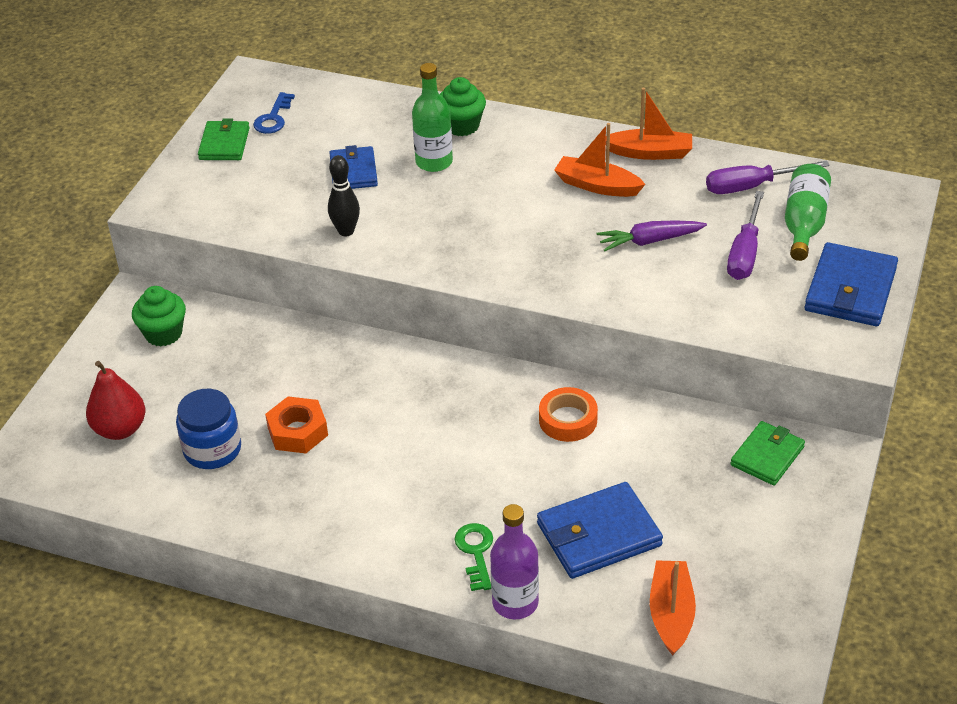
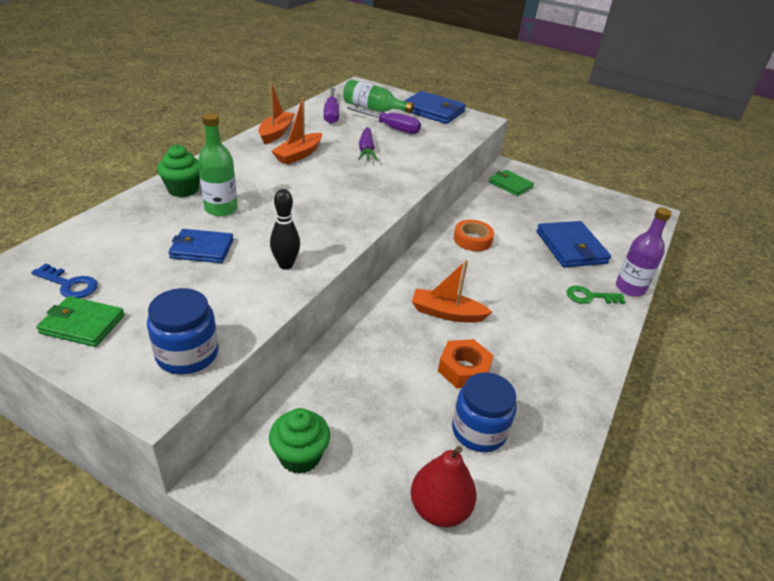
camera: 85 degrees left, 5 degrees down
orange boat [650,560,696,655] -> orange boat moved to [412,260,492,323]
none -> blue jar [147,288,219,375]

